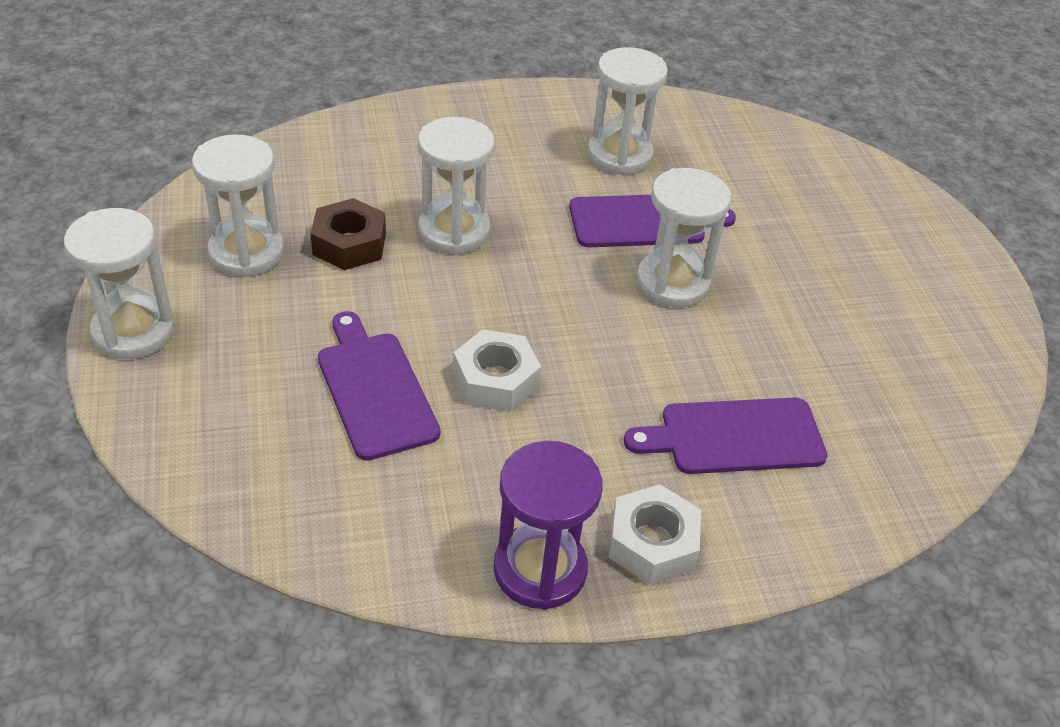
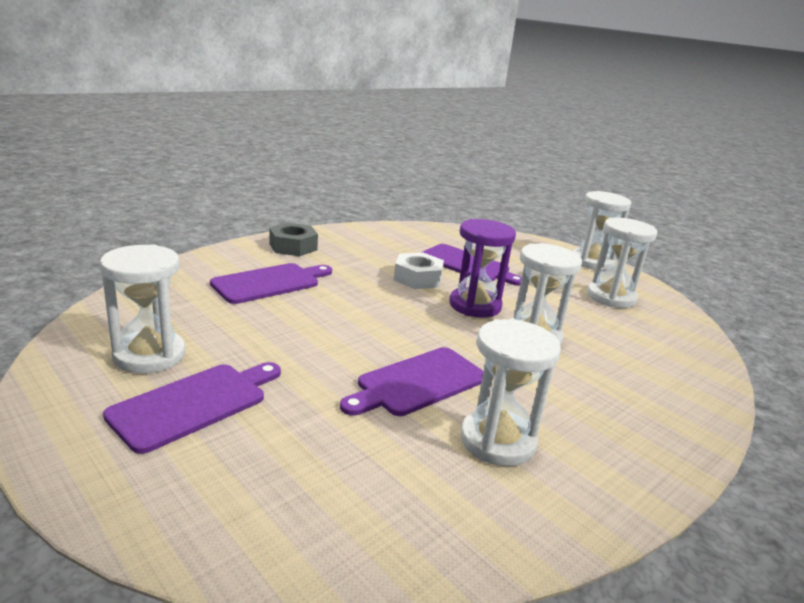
camera: 150 degrees right, 20 degrees down
brown nut [311,198,386,270] -> none
purple hourglass [494,441,602,610] -> purple hourglass moved to [449,219,516,318]
white nut [608,484,701,585] -> grey nut [269,223,318,256]
white hourglass [636,168,731,307] -> white hourglass moved to [100,244,185,373]
none -> purple cutting board [103,362,281,454]

